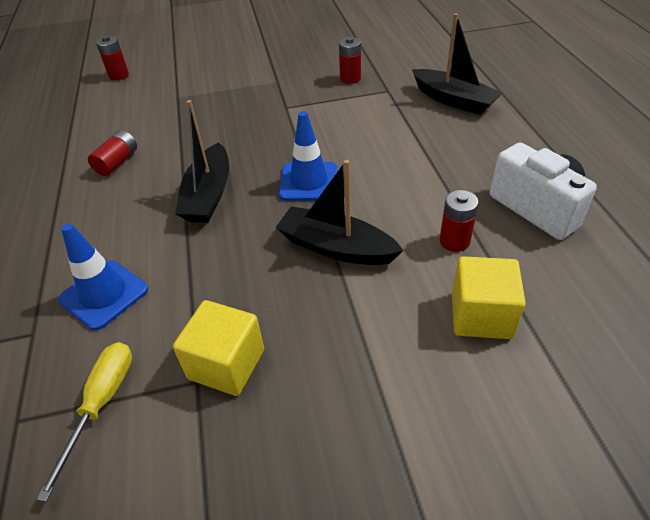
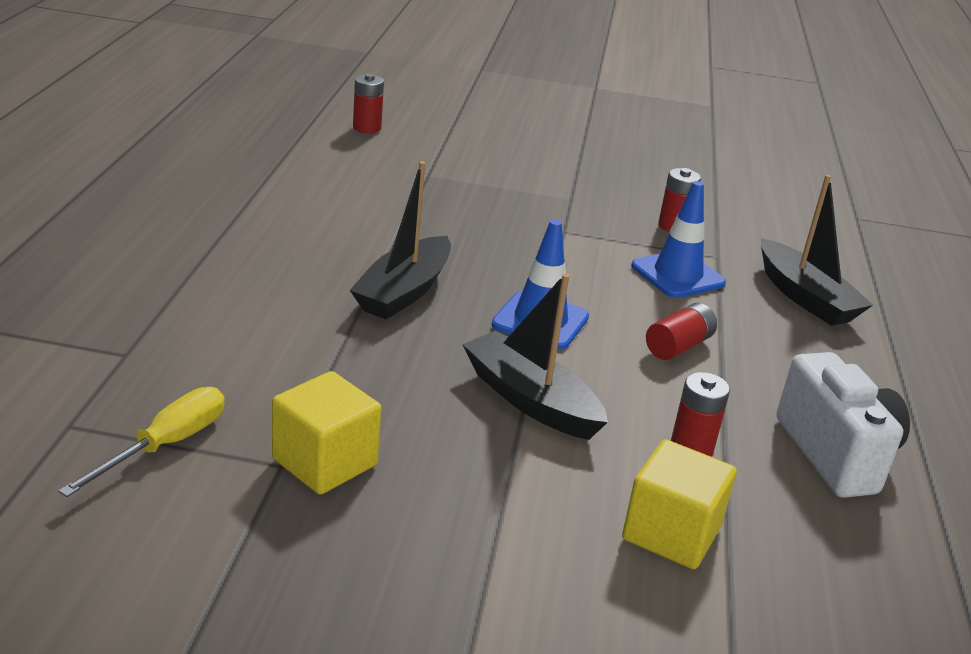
camera: 15 degrees right, 15 degrees down
blue traffic cone [58,223,148,330] -> blue traffic cone moved to [631,181,726,298]
red battery [88,130,137,176] -> red battery moved to [646,303,717,360]

